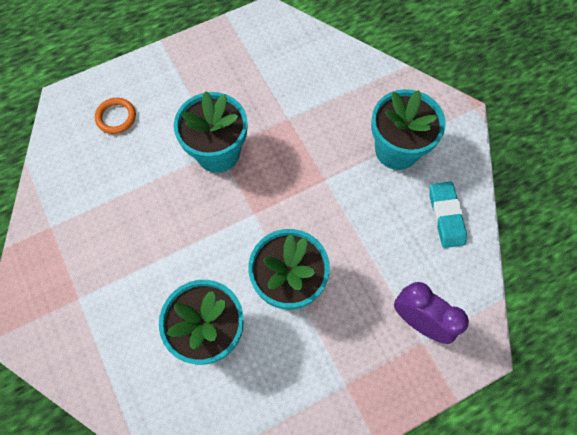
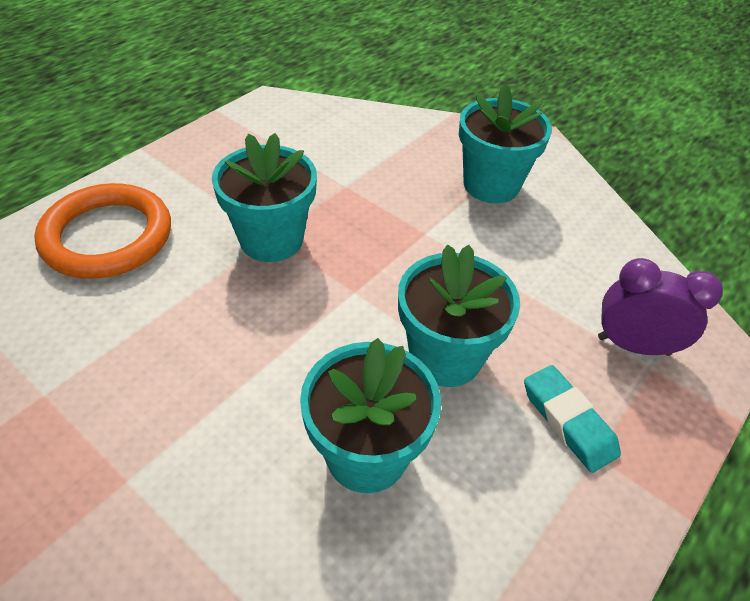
camera: 25 degrees left, 20 degrees down
orange ring [95,98,136,134] -> orange ring [34,183,171,279], size x2.14
turquoise eraser [429,182,467,248] -> turquoise eraser moved to [524,365,621,473]

